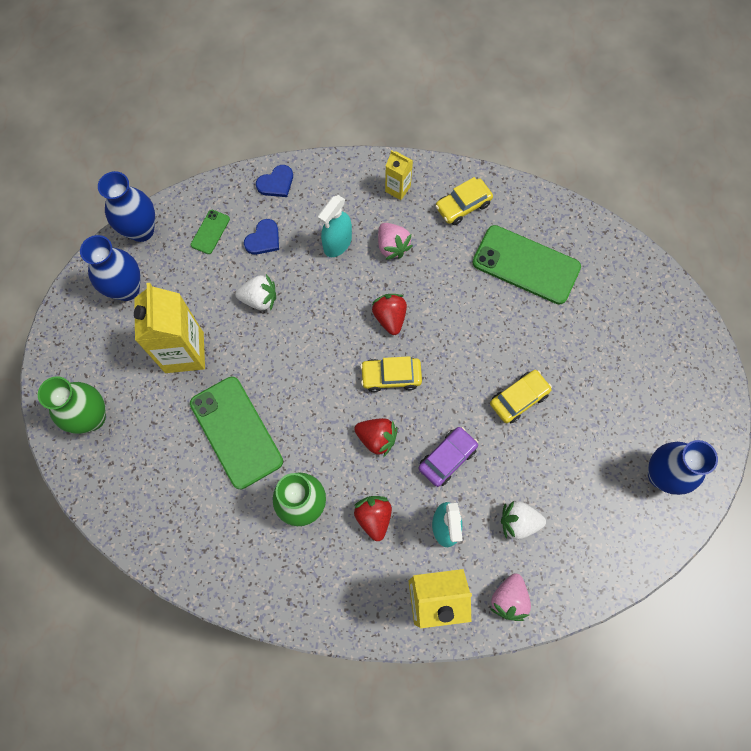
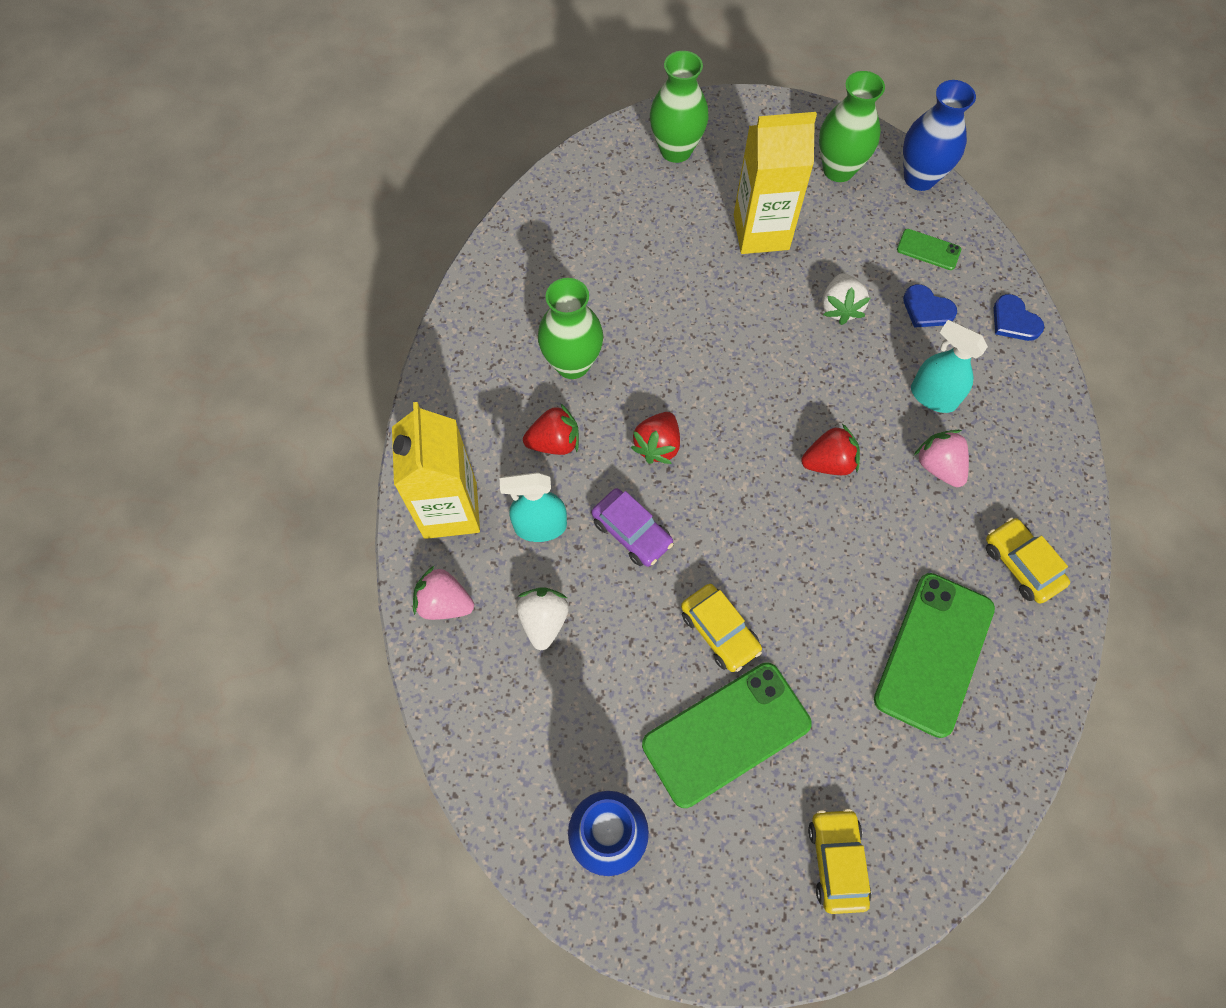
camera: 90 degrees right, 5 degrees down
blue vase [80,235,140,301] -> green vase [819,71,885,182]
green phone [190,377,283,489] -> green phone moved to [642,662,812,808]
yellow car [360,356,422,392] -> yellow car moved to [808,808,871,914]
pink strawberry [378,223,413,260] -> pink strawberry turned 90 degrees clockwise [914,430,969,487]
yellow carton [385,150,413,200] -> none

